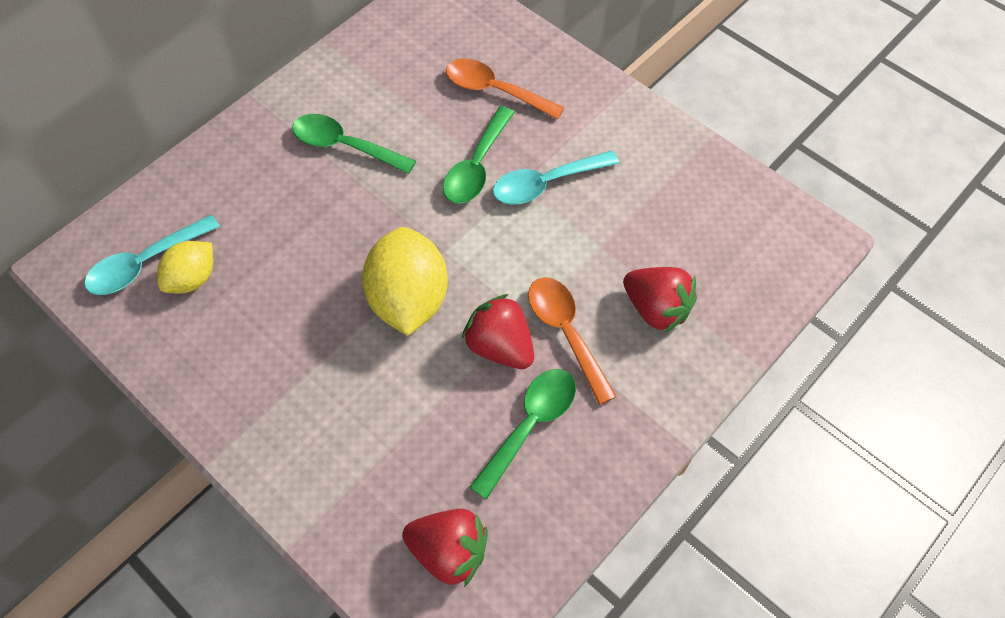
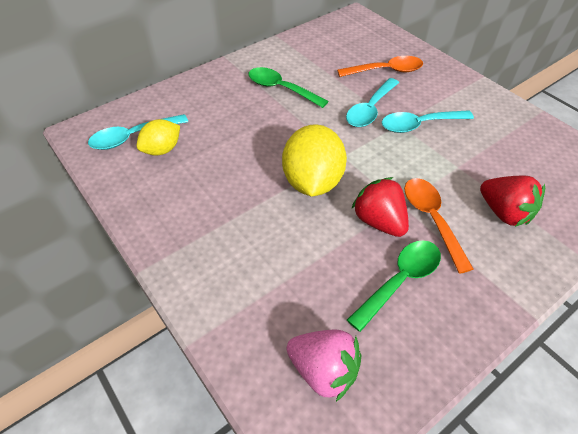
camera: 10 degrees right, 10 degrees down
red strawberry [402,509,488,587] -> pink strawberry [286,329,361,402]
green spoon [443,106,515,204] -> turquoise spoon [346,78,399,127]
orange spoon [446,59,565,120] -> orange spoon turned 135 degrees clockwise [337,56,423,77]

